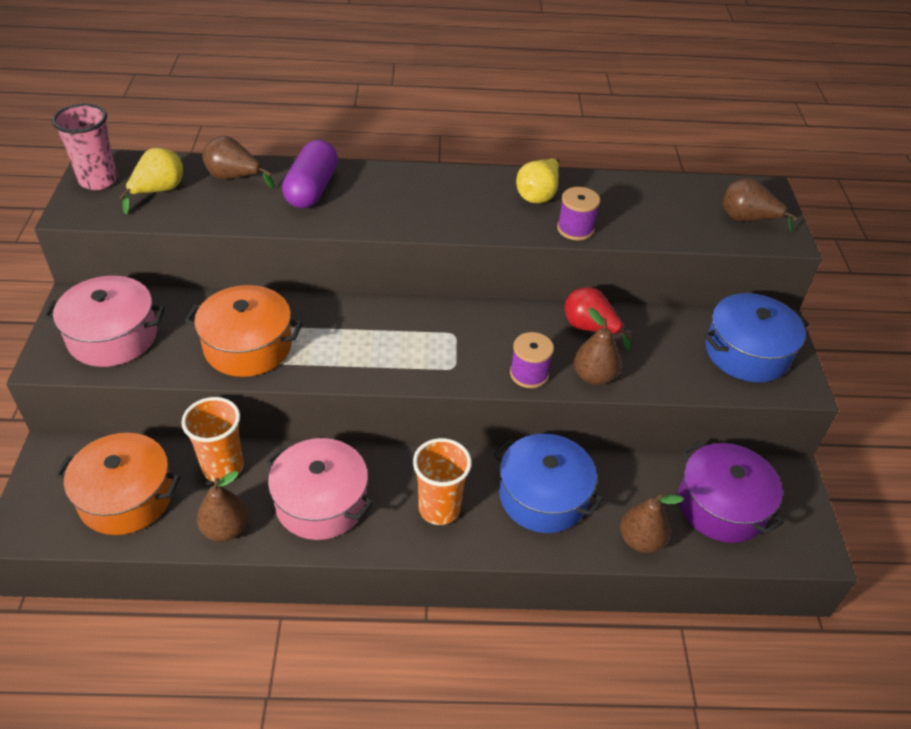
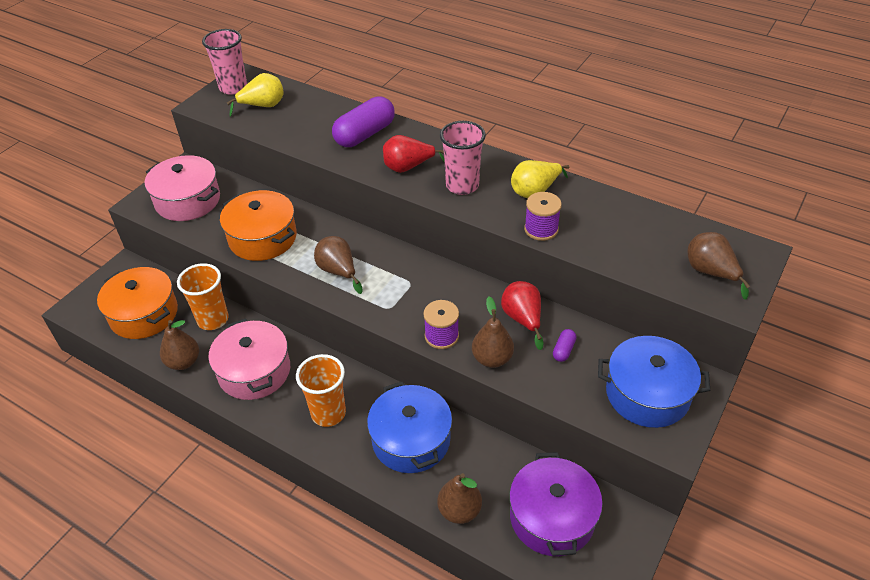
camera: 35 degrees right, 0 degrees up
brown pear [202,136,275,189] -> brown pear moved to [314,236,363,294]
none -> red pear [383,135,445,173]
none -> pink cup [440,121,486,195]
none -> purple capsule [553,329,576,362]

